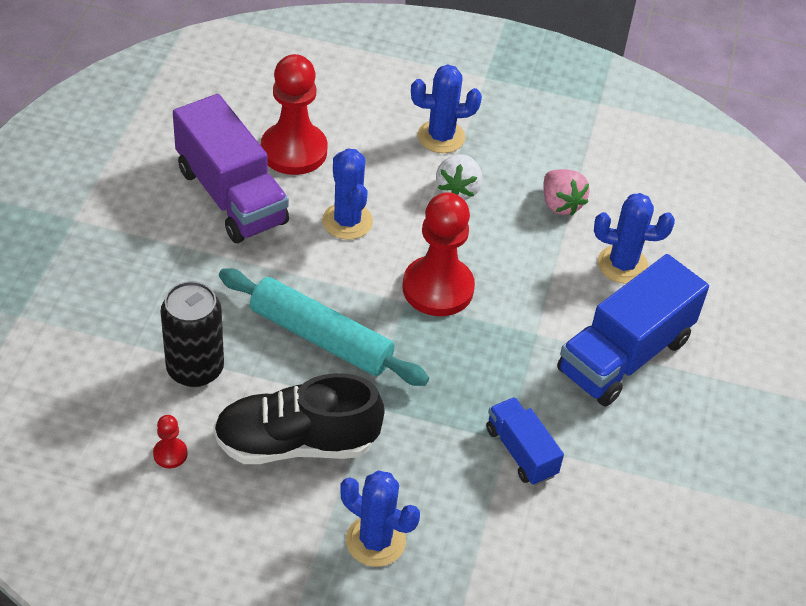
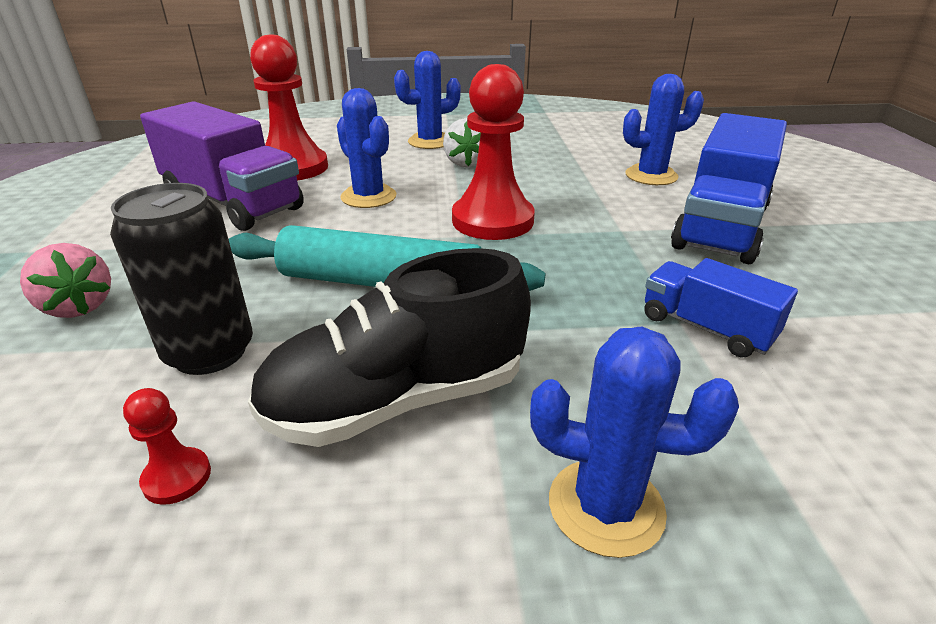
camera: 15 degrees left, 15 degrees down
pink strawberry [543,169,590,216] -> pink strawberry moved to [20,243,111,318]

